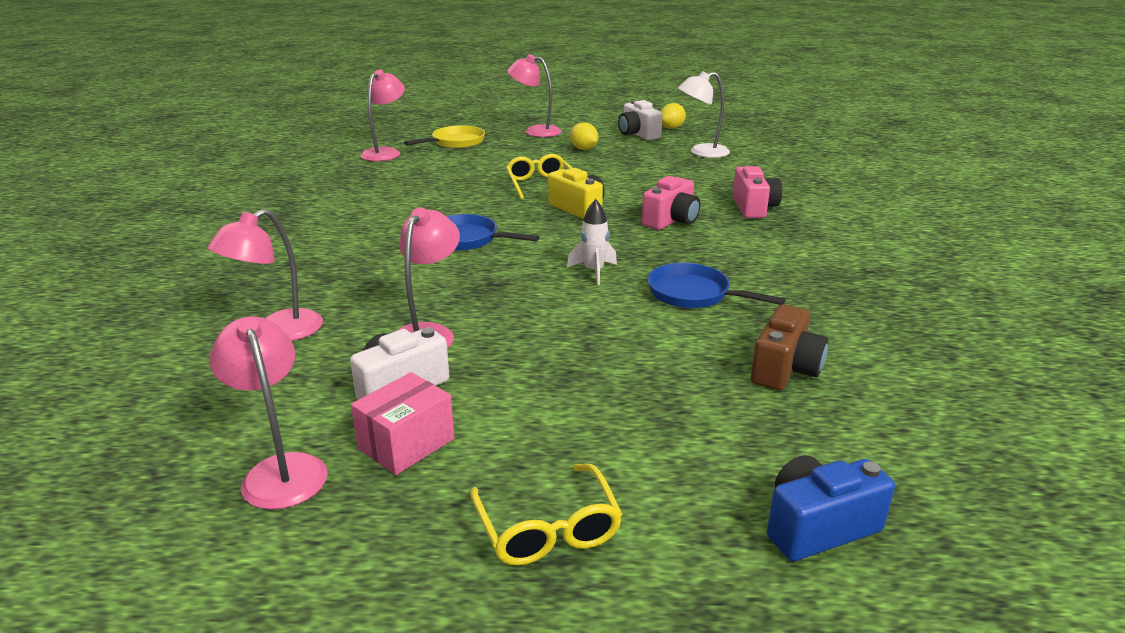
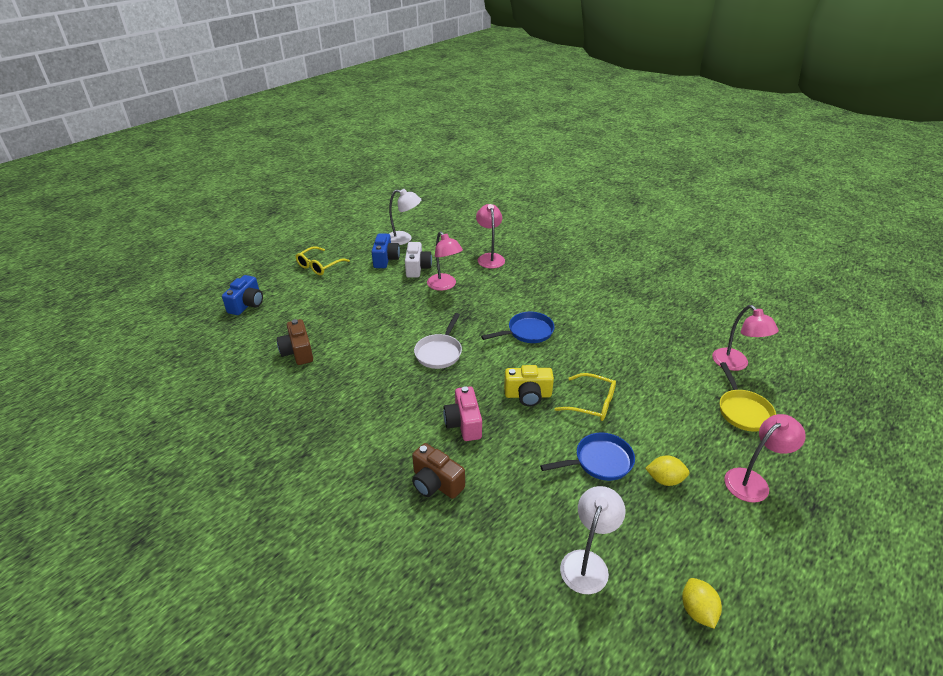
camera: 130 degrees right, 10 degrees up
pink lamp [209,316,328,510] -> white lamp [389,189,421,245]
pink box [351,372,454,475] -> blue camera [372,233,400,268]
yellow glasses [470,463,622,565] -> yellow glasses turned 75 degrees counterclockwise [296,246,350,275]
white rocket [567,199,617,285] -> white pan [414,313,462,369]
white camera [618,100,663,140] -> none
blue pan [647,263,786,308] -> blue pan moved to [540,433,635,481]
pink camera [733,166,782,218] -> brown camera [412,443,465,499]

